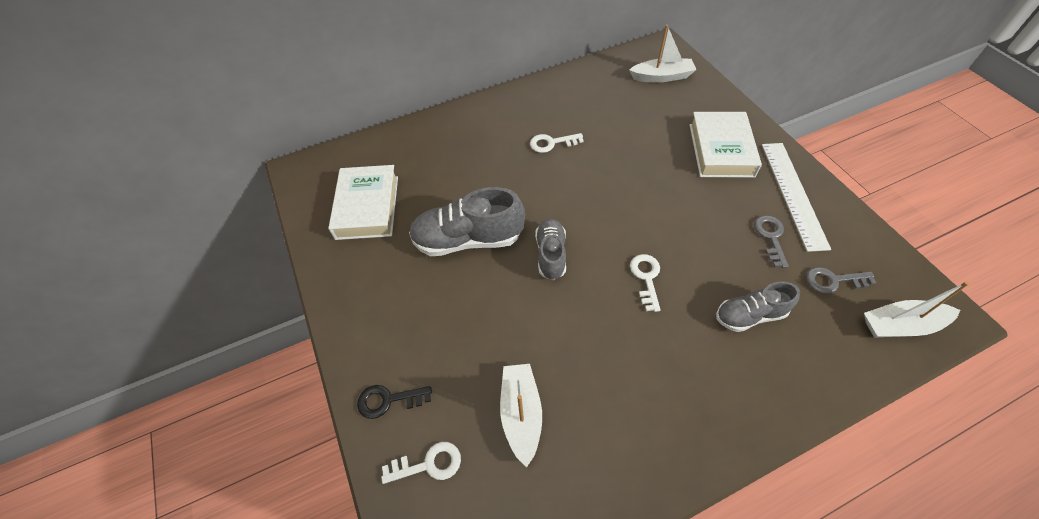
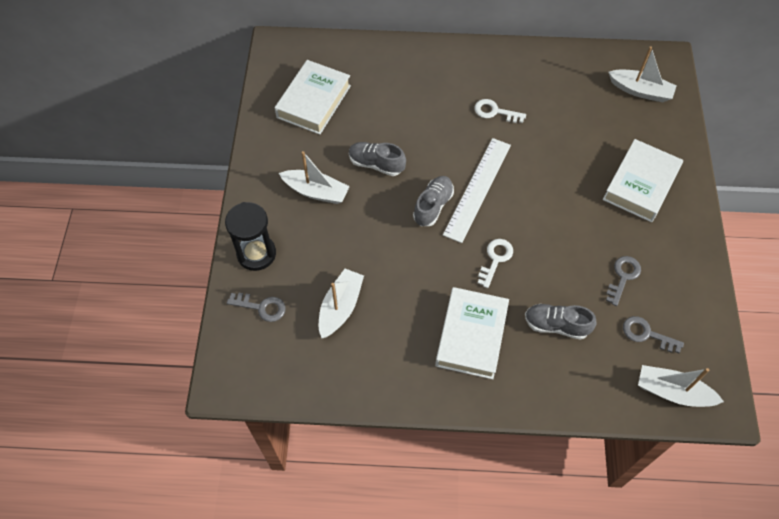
camera: 25 degrees right, 5 degrees up
black key [357,385,432,419] -> black hourglass [225,202,276,271]
white key [381,442,461,484] -> grey key [227,293,286,322]
grey shoe [409,187,525,256] -> grey shoe [349,142,406,176], size x0.61
white ruler [762,143,831,252] -> white ruler moved to [443,138,511,243]
none -> white boat [279,151,350,204]
none -> white book [435,287,509,379]

